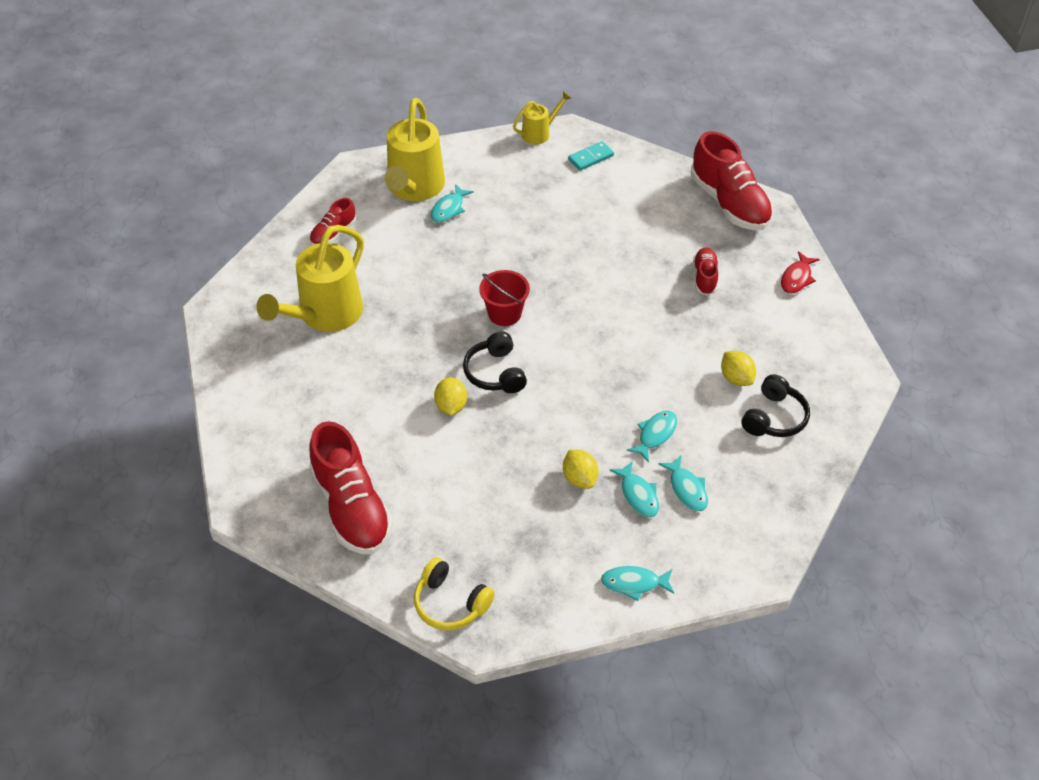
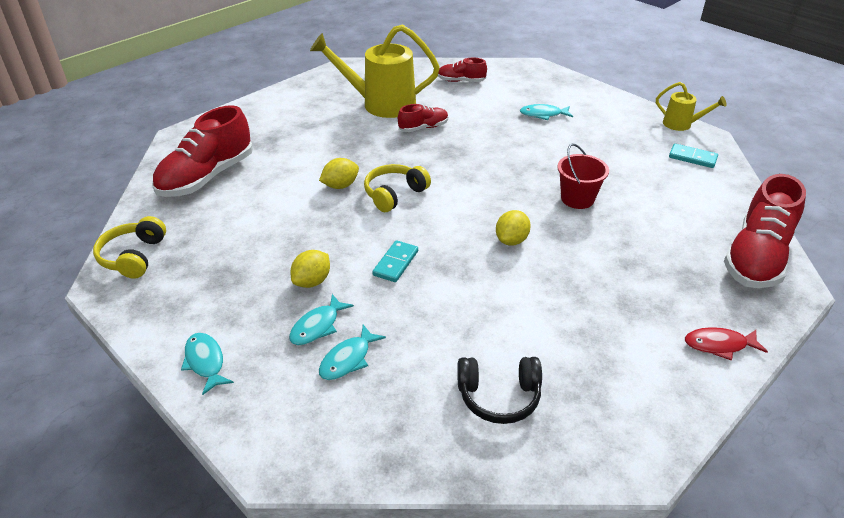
camera: 60 degrees right, 10 degrees down
yellow watering can [384,98,445,201] -> none
black headphones [463,331,527,393] -> yellow headphones [364,164,431,212]
red bucket [479,270,530,326] -> red bucket moved to [557,143,609,209]
turquoise fish [627,411,677,463] -> none
red shoe [693,247,718,296] -> red shoe moved to [398,104,448,132]
yellow lemon [721,351,756,386] -> yellow lemon moved to [496,210,531,246]
none -> turquoise domino [372,240,418,282]

